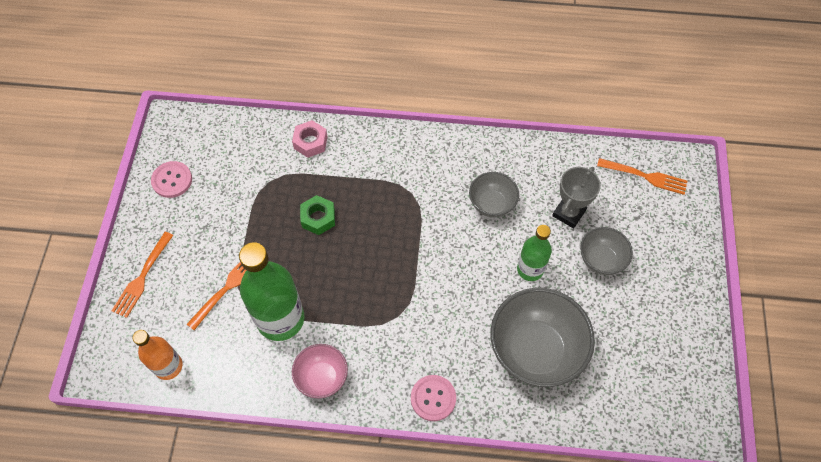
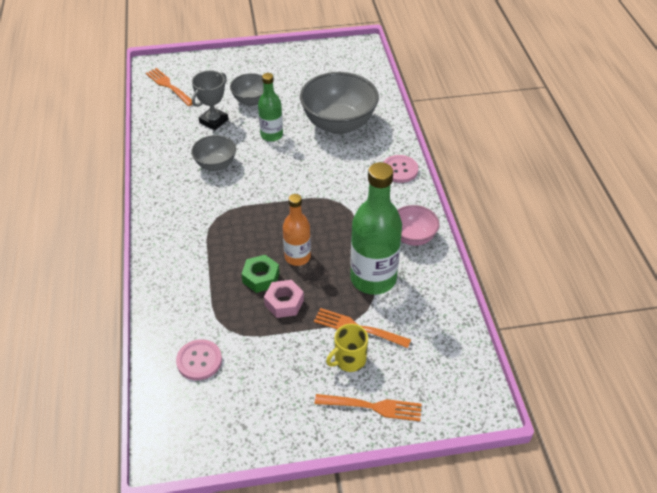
camera: 105 degrees left, 15 degrees down
orange bottle [132,330,183,380] -> orange bottle moved to [283,194,311,266]
pink button [151,161,192,198] -> pink button moved to [176,339,222,380]
pink nut [292,120,328,158] -> pink nut moved to [264,280,304,318]
grey trophy [552,167,601,228] -> grey trophy turned 75 degrees counterclockwise [192,70,228,130]
orange fork [597,158,687,195] -> orange fork turned 45 degrees counterclockwise [146,68,193,106]
none -> yellow mug [326,324,368,372]

